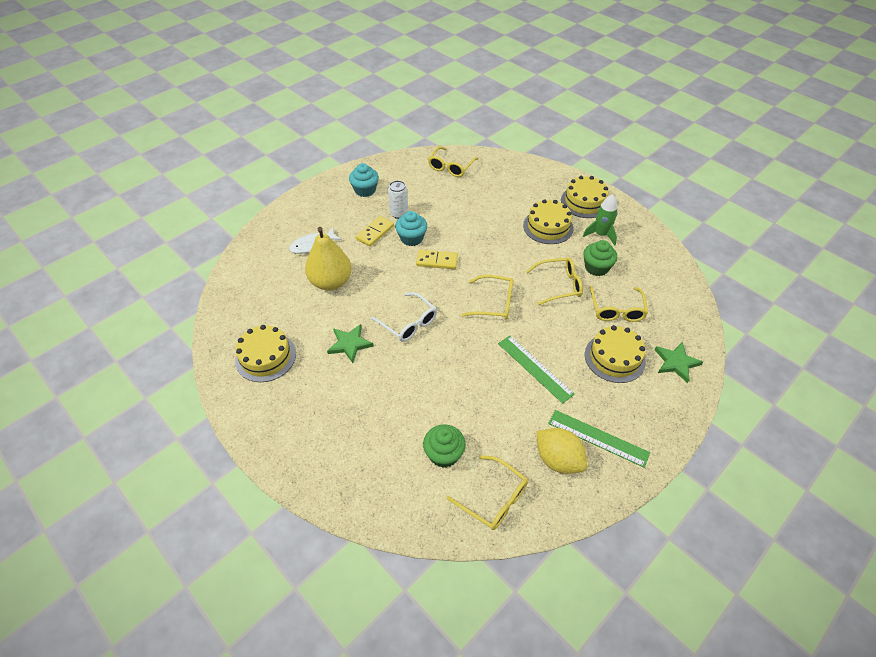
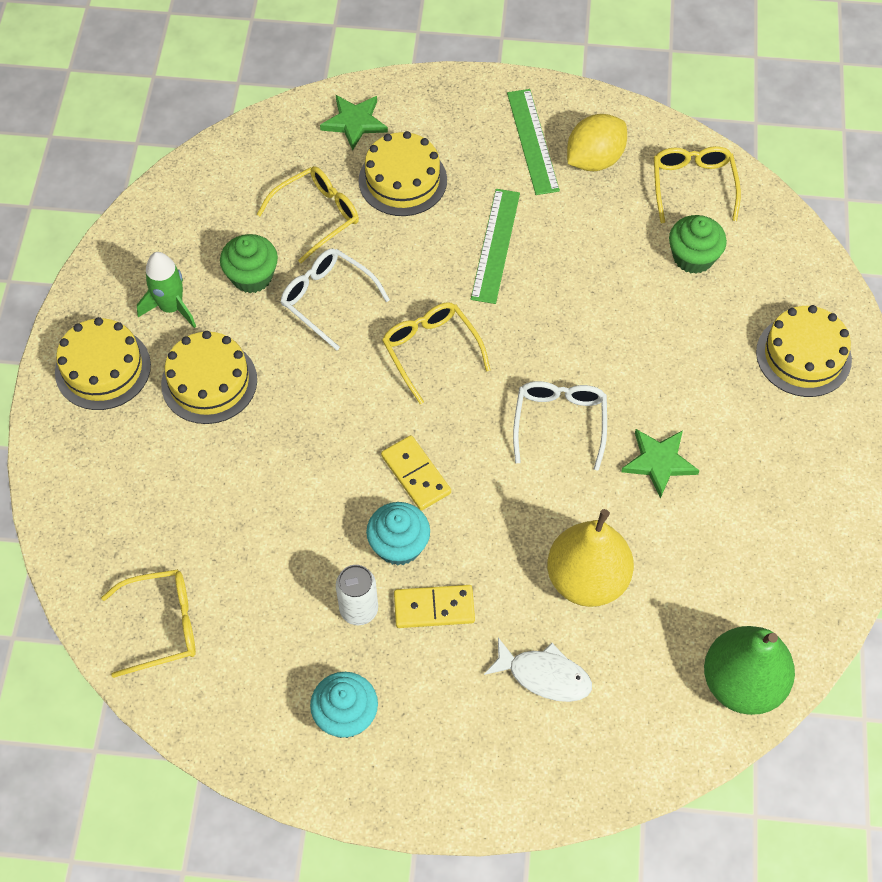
camera: 130 degrees left, 10 degrees up
yellow cake [235,325,296,382] -> yellow cake moved to [756,305,852,397]
yellow glasses [526,258,583,305] -> white glasses [280,248,390,350]
yellow lemon [537,428,587,474] -> yellow lemon turned 45 degrees clockwise [567,114,627,171]
none -> green pear [704,626,795,715]

